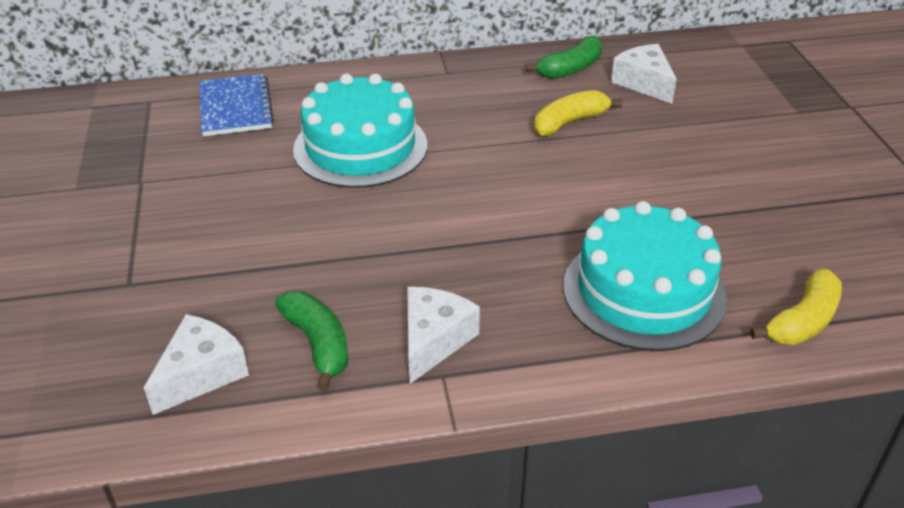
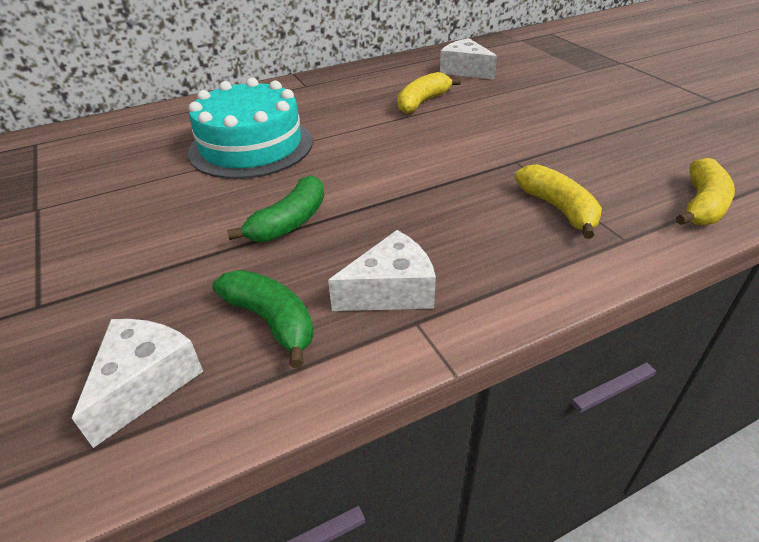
camera: 15 degrees left, 0 degrees up
blue notebook [199,74,274,136] -> none
white cheese [407,287,480,384] -> white cheese turned 60 degrees clockwise [328,230,436,311]
green banana [526,35,603,79] -> green banana moved to [227,175,324,242]
turquoise cake [563,201,727,351] -> yellow banana [514,164,602,239]

